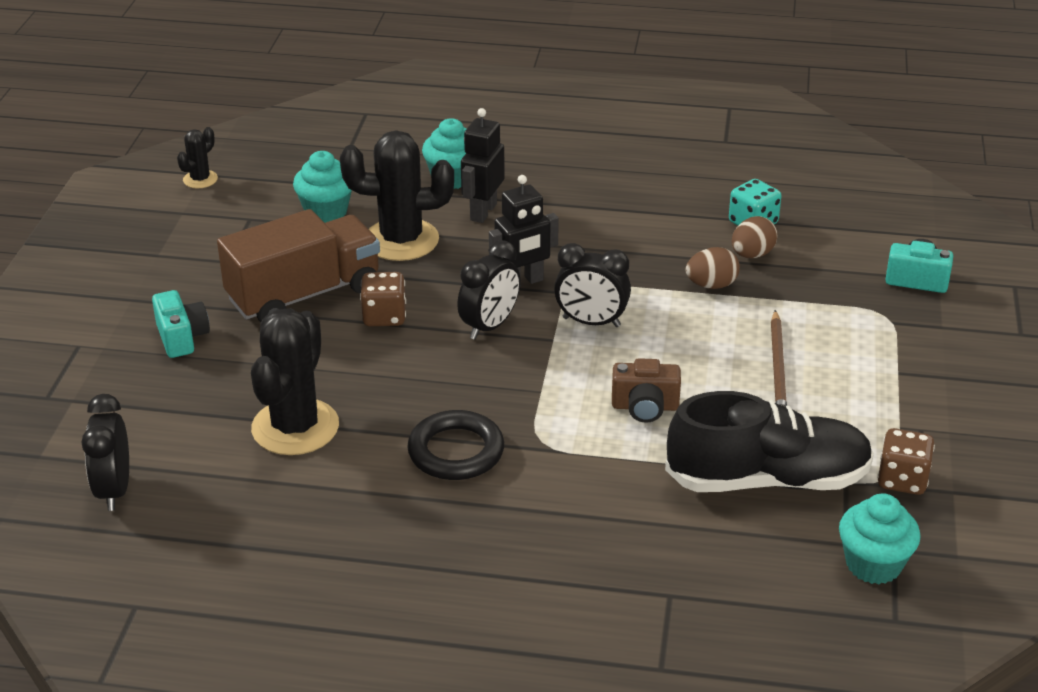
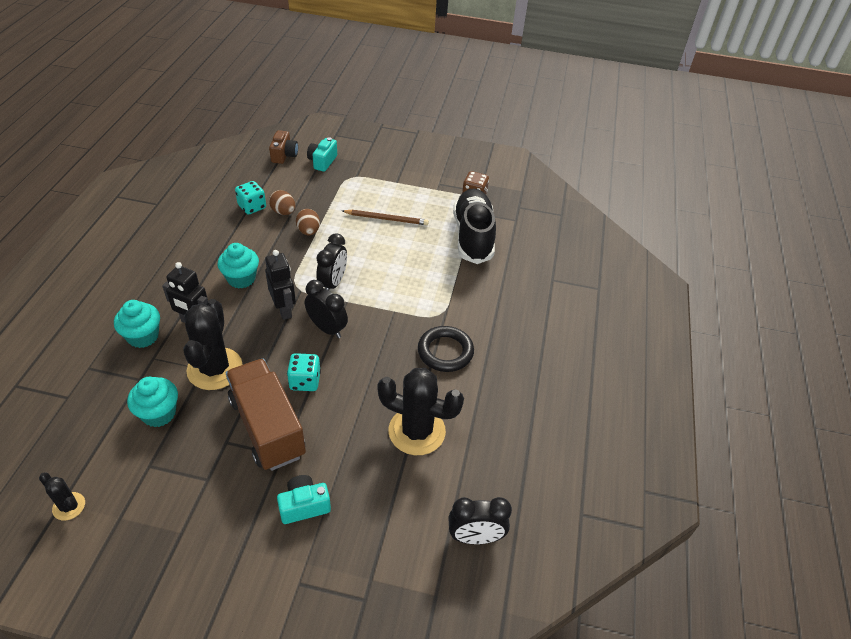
camera: 90 degrees left, 10 degrees up
brown dice [360,272,406,326] -> turquoise dice [287,353,321,391]
brown camera [612,358,681,423] -> brown camera moved to [269,130,298,164]
turquoise cupcake [839,493,920,584] -> turquoise cupcake moved to [218,243,259,289]

